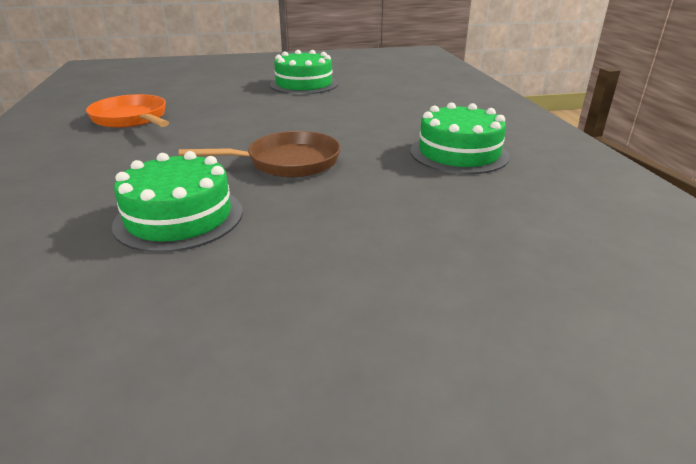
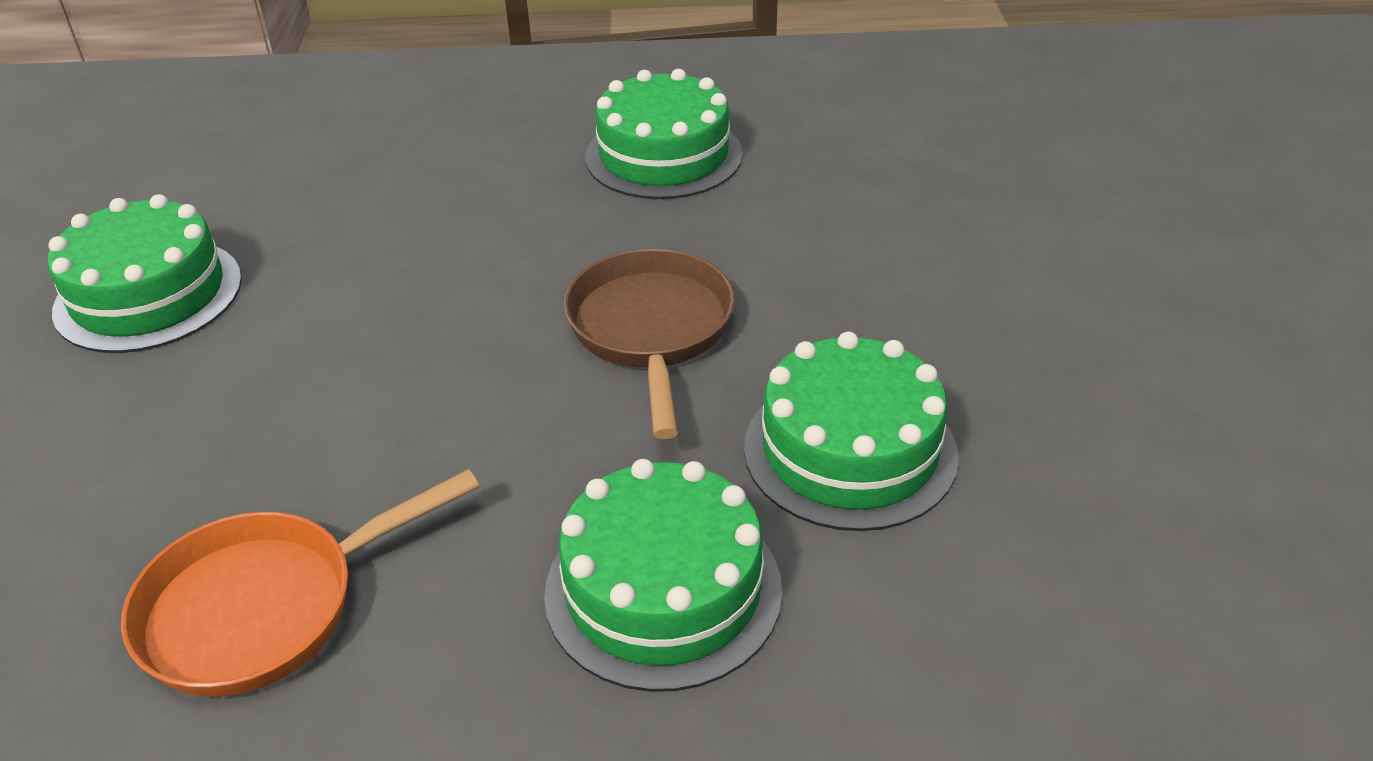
camera: 80 degrees left, 10 degrees up
none -> green cake [544,459,782,692]

